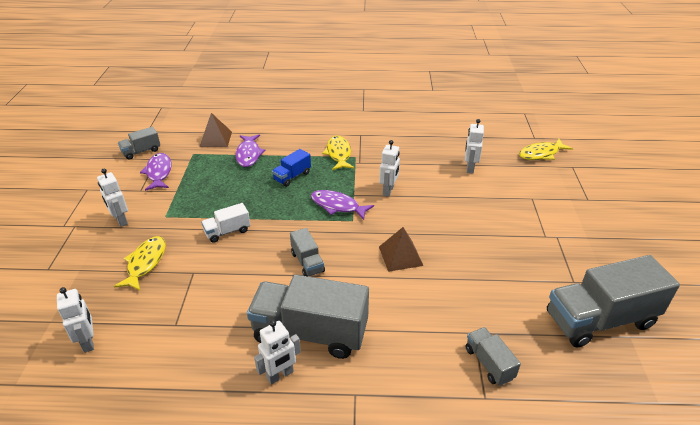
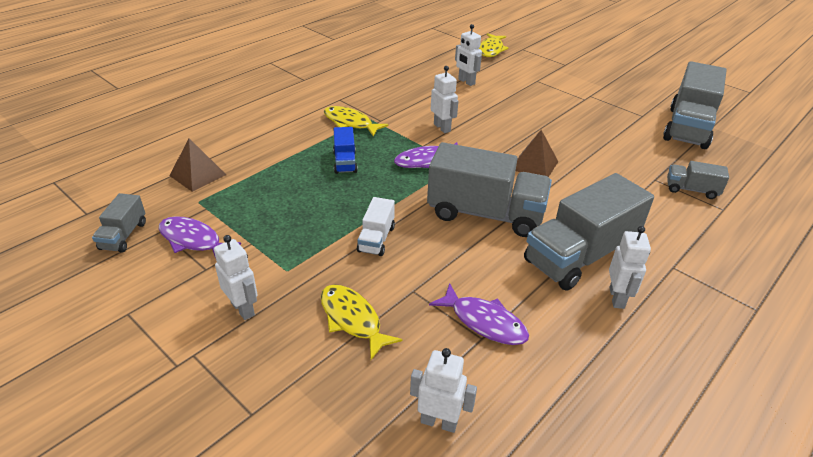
camera: 50 degrees left, 0 degrees up
white robot [97,169,128,227] -> white robot turned 135 degrees counterclockwise [214,235,258,320]
purple fish [236,134,266,167] -> purple fish moved to [429,283,529,345]
grey truck [290,228,325,276] -> grey truck [427,142,552,237], size x2.07

